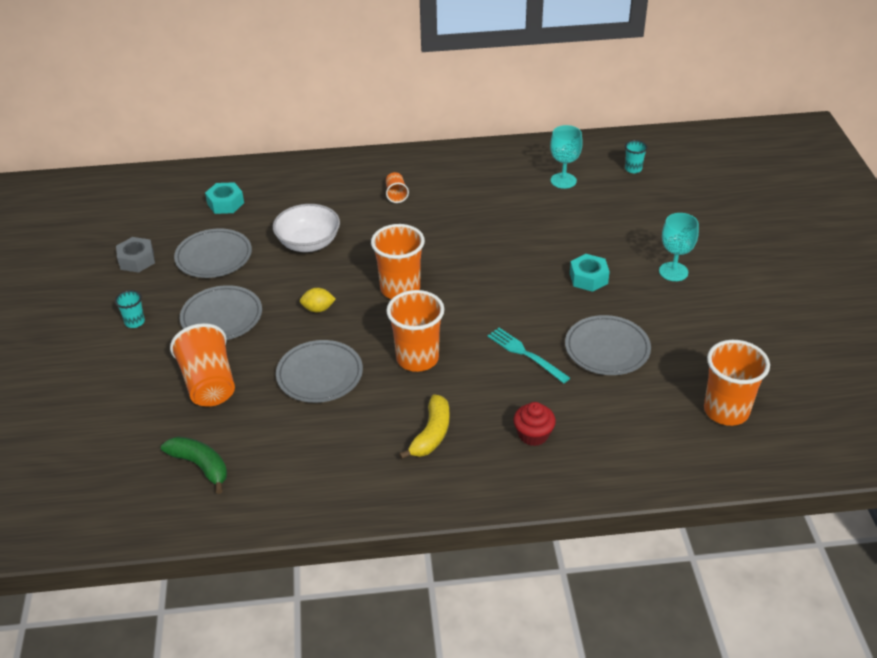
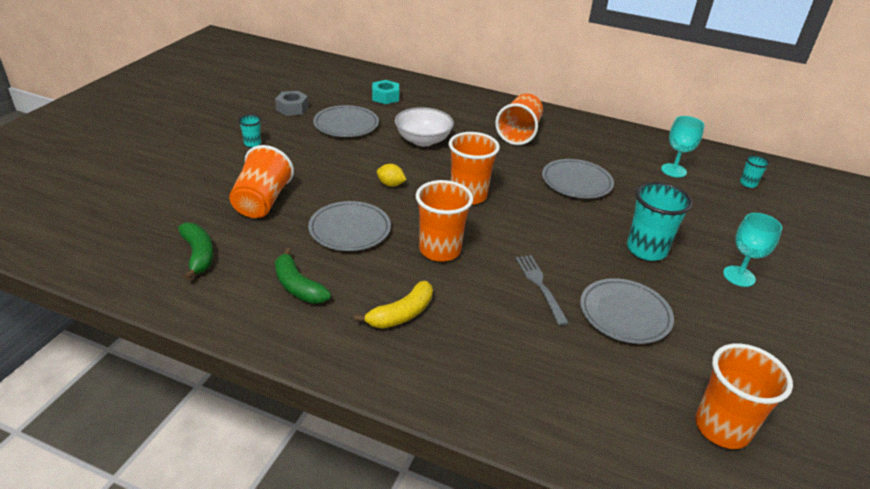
camera: 25 degrees right, 5 degrees down
grey plate [180,285,262,340] -> grey plate moved to [542,159,614,199]
orange cup [386,172,409,203] -> orange cup [495,94,543,145], size x2.04
turquoise fork [487,328,570,383] -> grey fork [516,255,569,326]
red cupcake [514,402,556,446] -> none
turquoise nut [570,254,610,292] -> turquoise cup [627,182,693,261]
none -> green banana [275,248,331,304]

